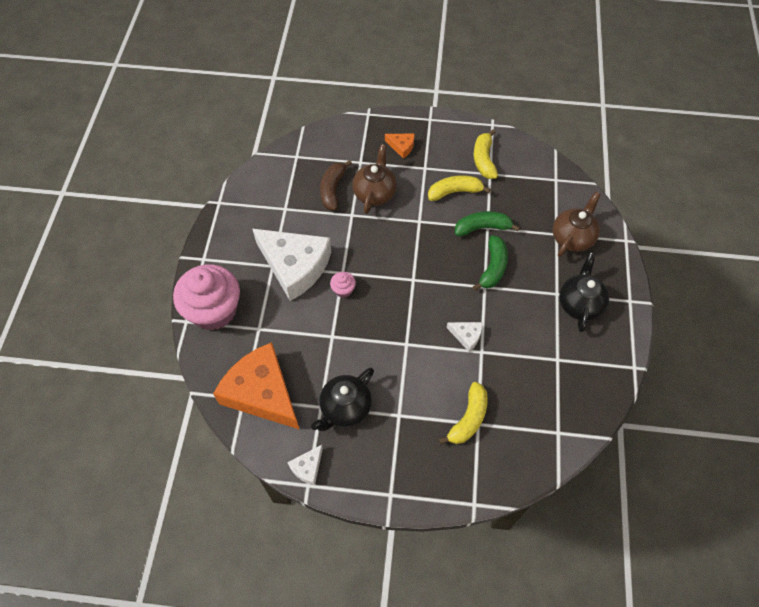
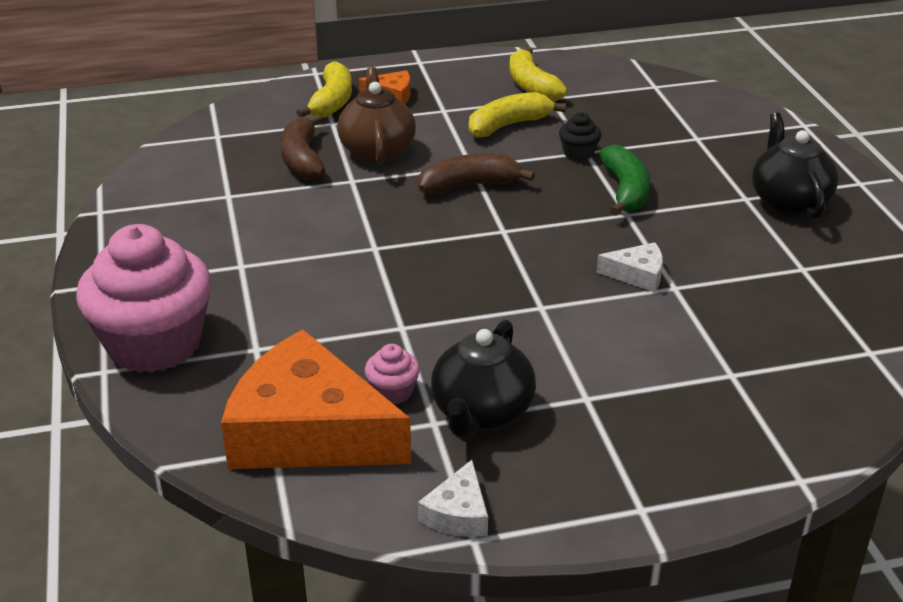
camera: 20 degrees left, 25 degrees down
white cheese [253,229,331,301] -> none
pink cupcake [330,272,356,298] -> pink cupcake moved to [365,344,420,405]
yellow banana [439,382,488,444] -> yellow banana moved to [296,61,352,118]
green banana [455,211,520,236] -> black cupcake [559,112,601,161]
brown teapot [553,191,601,257] -> none
none -> brown banana [418,154,535,195]

